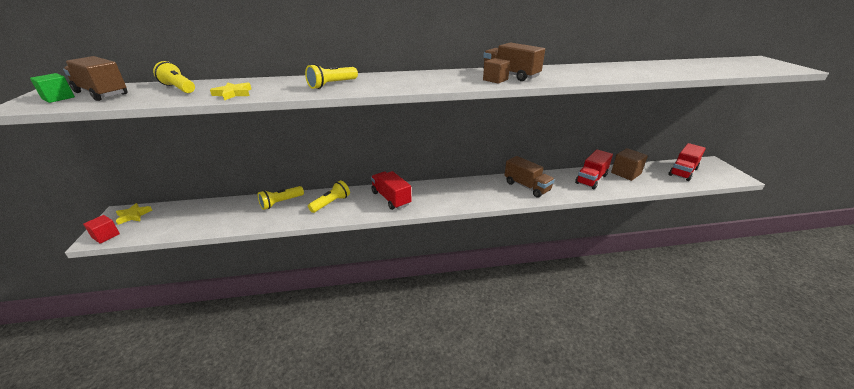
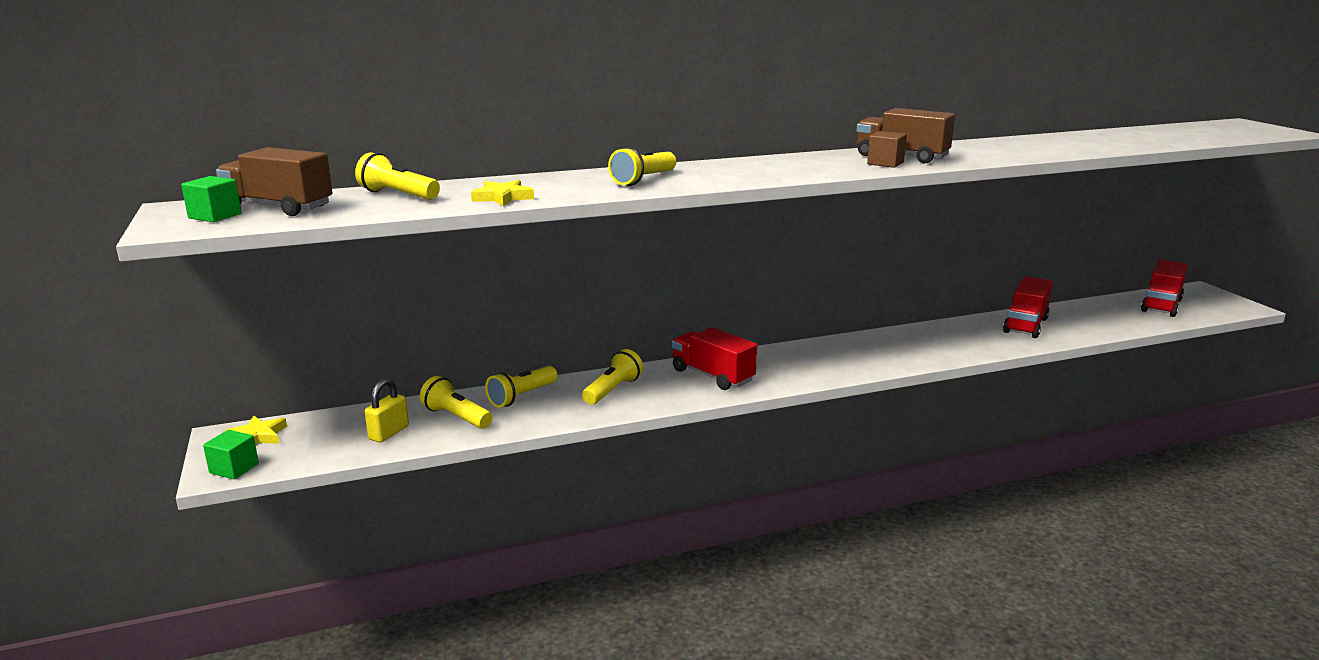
camera: 10 degrees left, 10 degrees down
red cube [83,215,120,244] -> green cube [203,430,259,479]
brown truck [504,156,555,198] -> none
brown cube [611,148,648,181] -> none
none -> yellow padlock [365,378,409,443]
none -> yellow flashlight [420,376,492,429]

